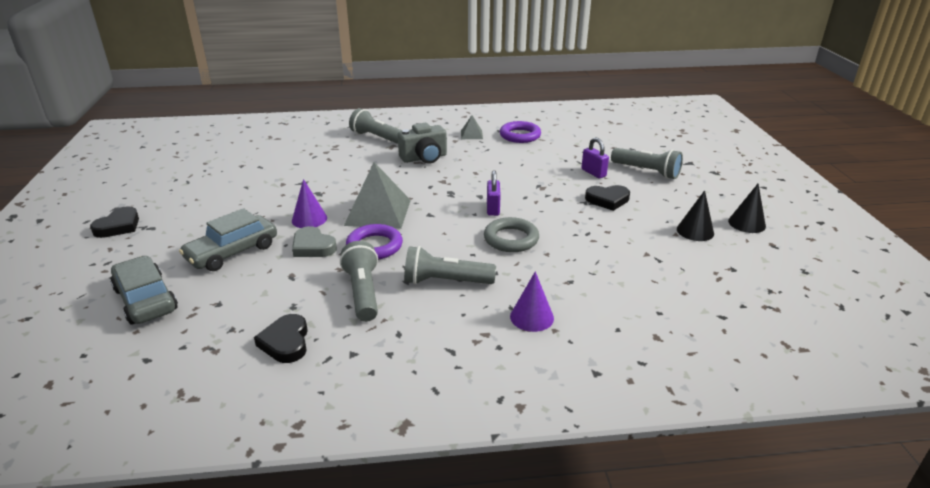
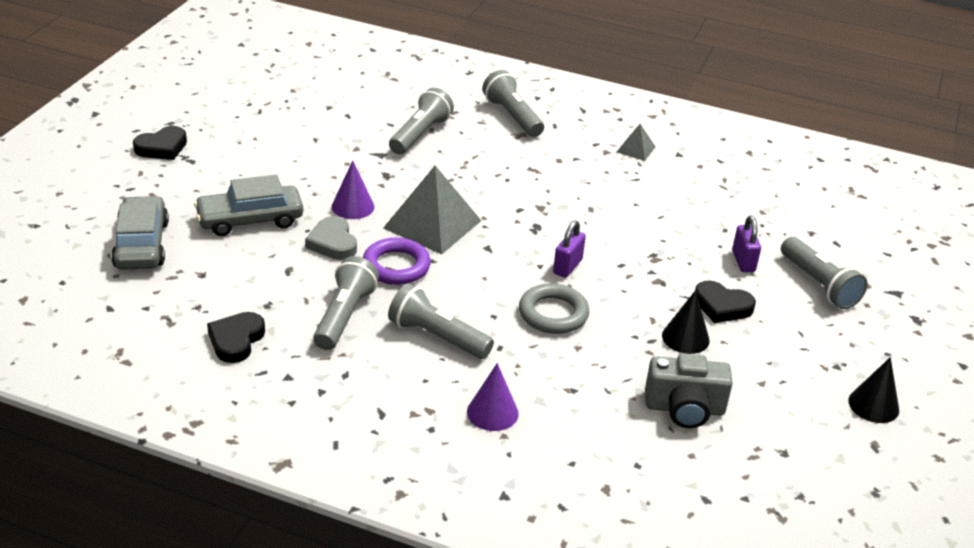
camera: 25 degrees right, 5 degrees up
grey camera [398,123,447,164] -> grey camera moved to [645,353,733,428]
purple ring [500,121,541,143] -> none
black cone [677,190,714,241] -> black cone moved to [662,290,710,354]
none -> grey flashlight [389,88,454,154]

